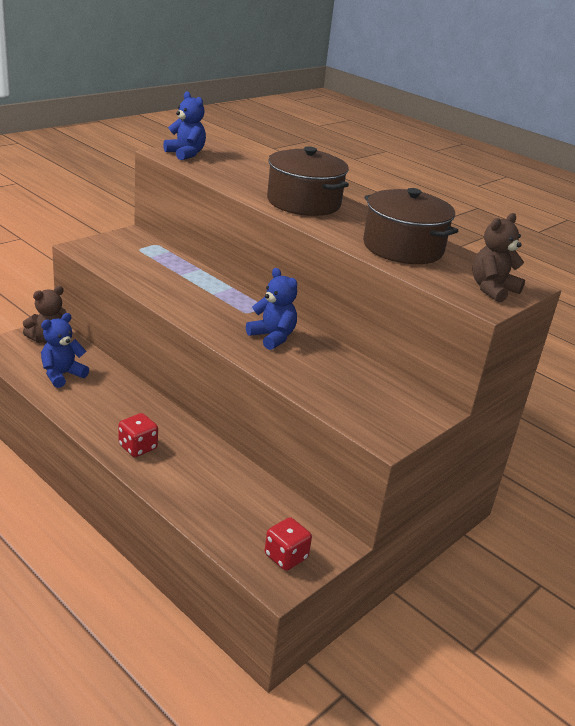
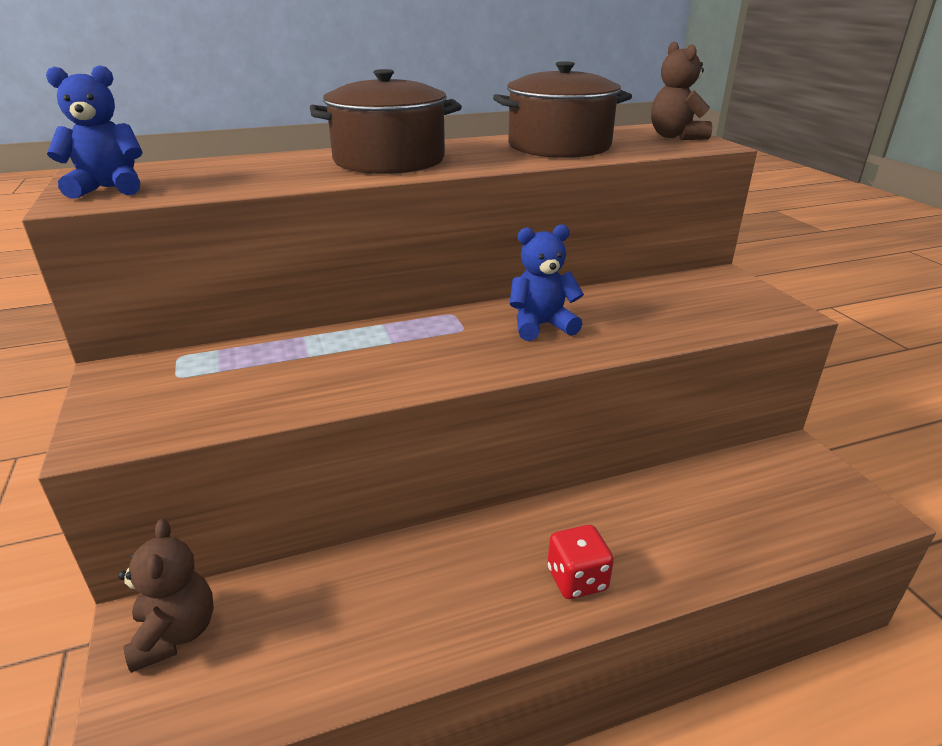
camera: 60 degrees left, 0 degrees up
blue teddy bear [41,313,89,388] -> none
red dice [265,517,312,571] -> none

